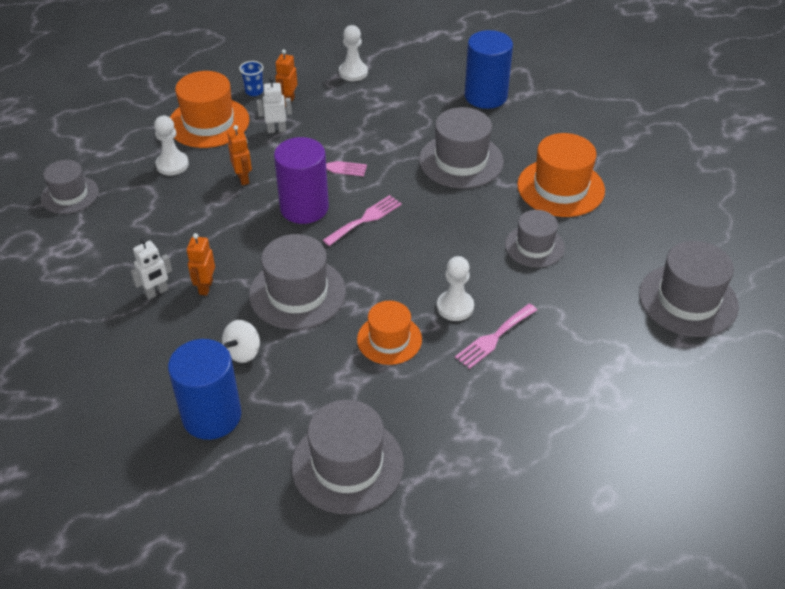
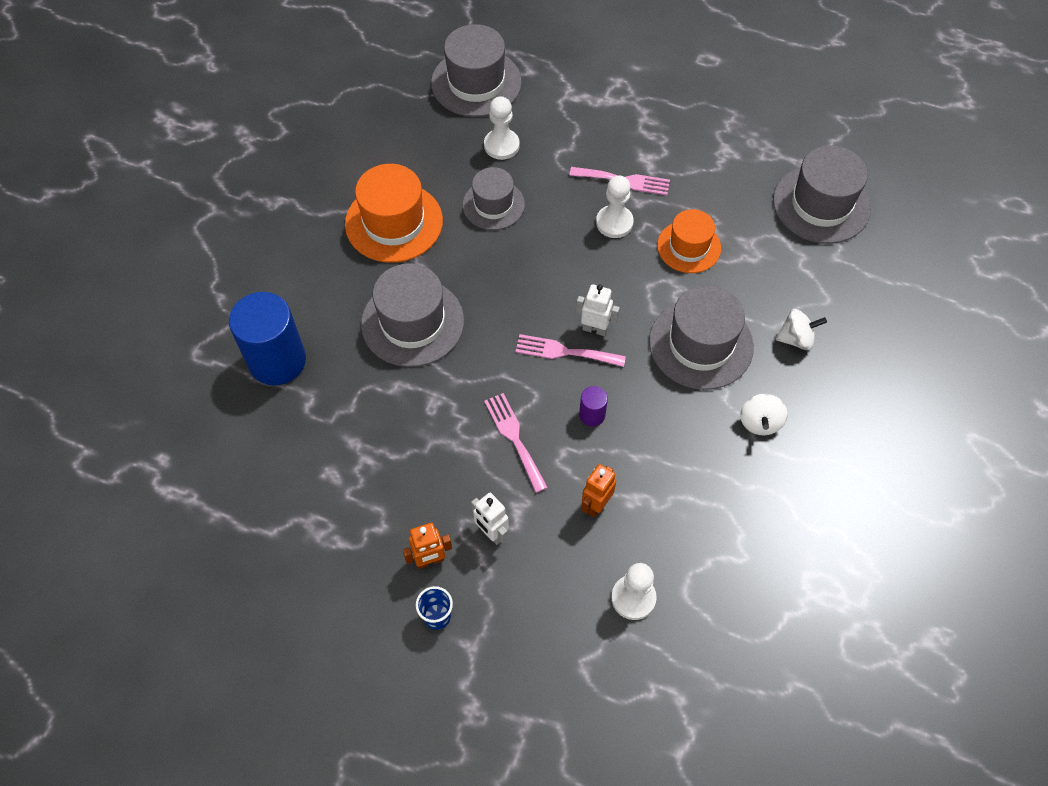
camera: 125 degrees left, 15 degrees up
grey hat [41,160,99,214] -> none
white robot [131,238,172,299] -> white robot moved to [576,284,620,336]
blue cylinder [168,339,241,440] -> none
orange hat [170,71,250,148] -> none
orange robot [187,233,215,295] -> white spinning top [740,394,788,435]
purple cylinder [274,137,329,224] -> purple cylinder [579,386,608,426], size x0.44
white pawn [339,25,368,81] -> white pawn moved to [484,96,520,160]

